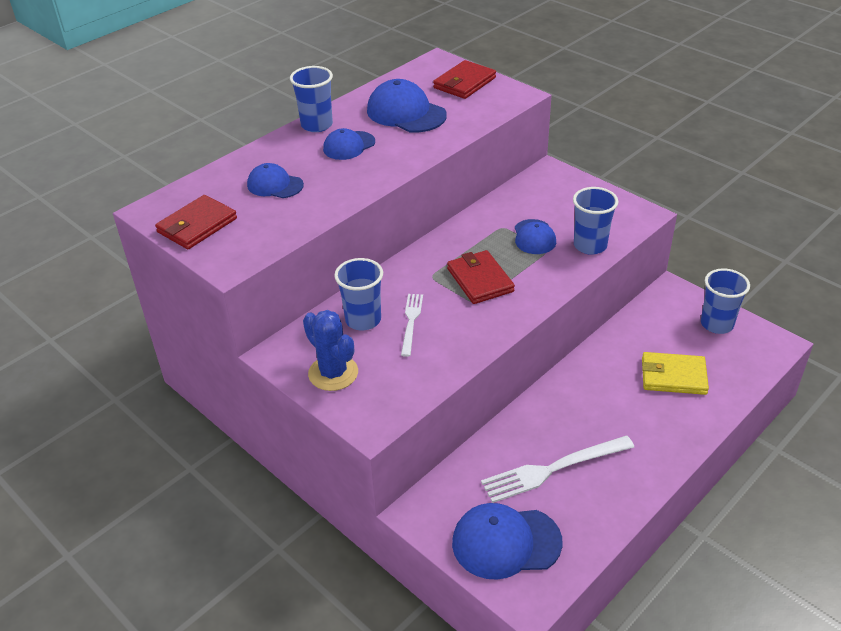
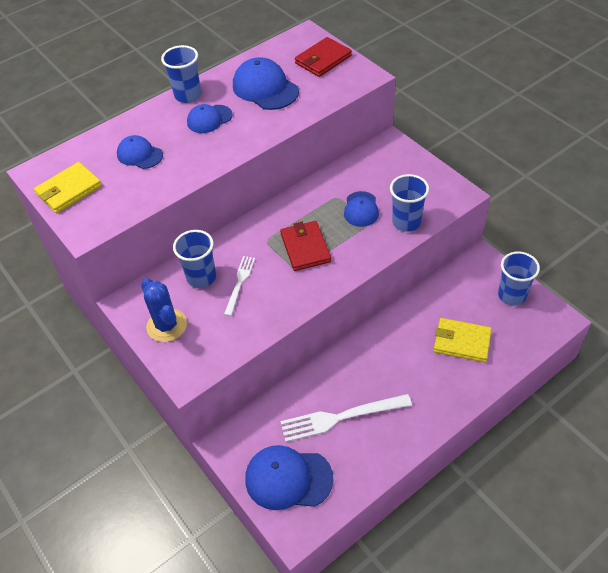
camera: 10 degrees right, 10 degrees up
red wallet [155,195,237,249] -> yellow wallet [34,162,102,213]

